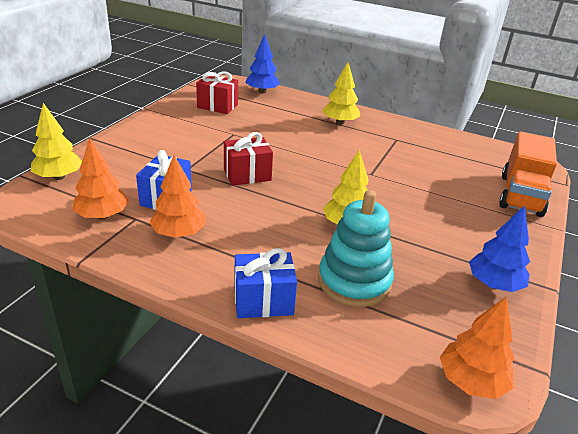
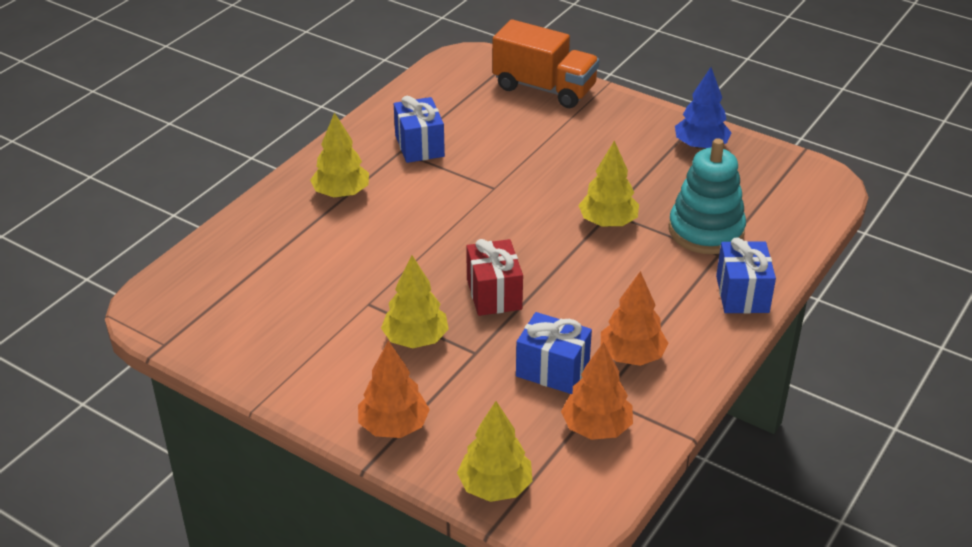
camera: 80 degrees left, 5 degrees up
red gift [196,72,238,114] -> none
blue tree [245,34,281,93] -> none
orange tree [440,296,514,399] -> orange tree moved to [358,341,430,438]
none -> yellow tree [381,255,449,348]
none -> blue gift [394,96,445,163]

